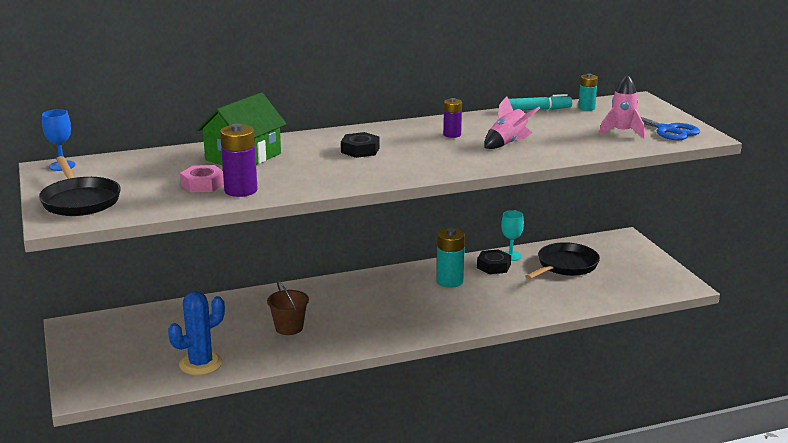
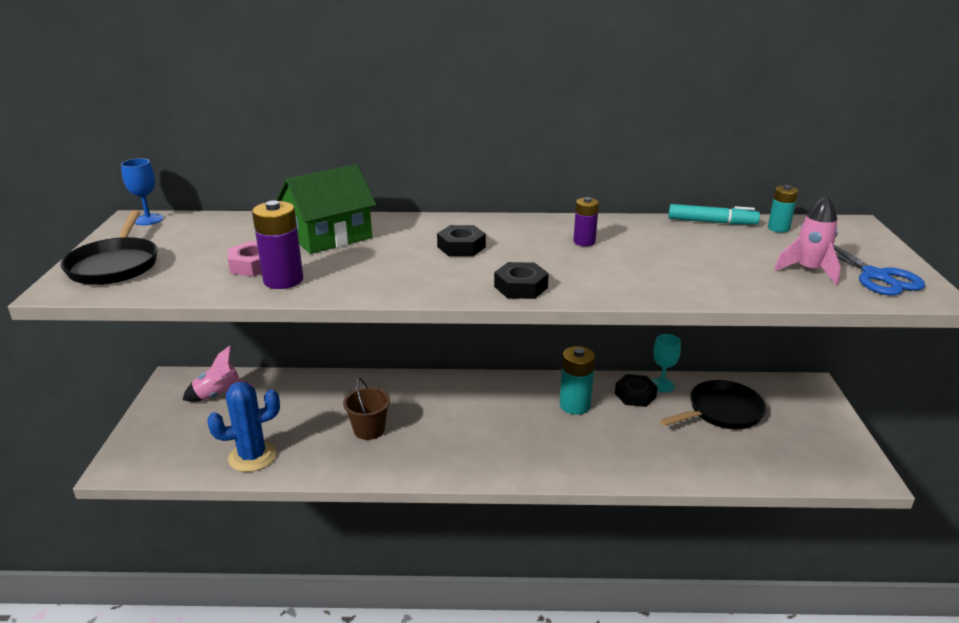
camera: 20 degrees right, 5 degrees up
pink rocket [484,96,540,149] -> pink rocket moved to [182,346,255,402]
none -> black nut [494,262,549,299]

